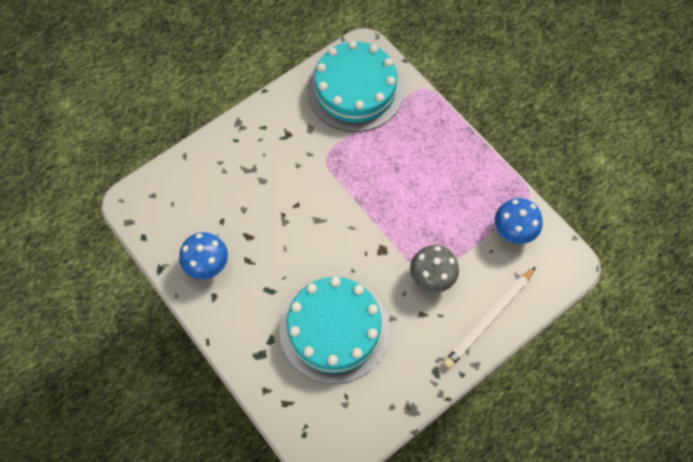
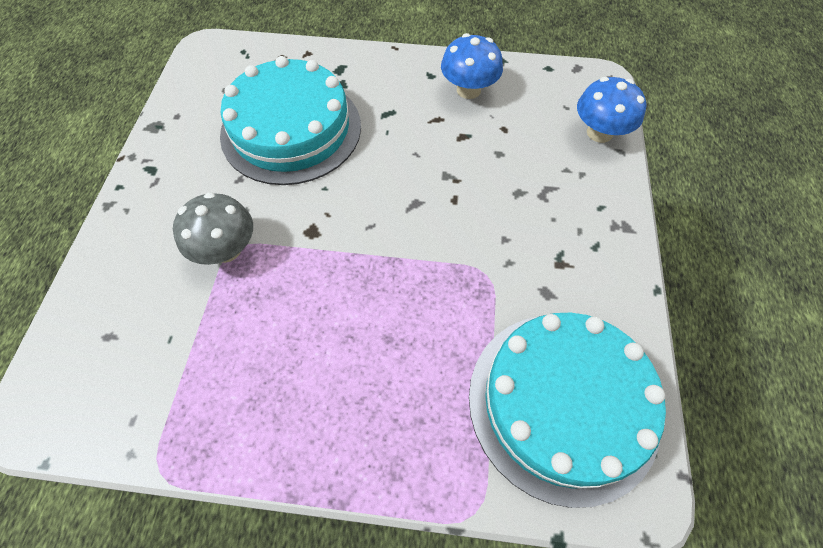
camera: 135 degrees right, 5 degrees down
white pencil [443,266,536,368] -> none
blue mushroom [495,198,543,244] -> blue mushroom moved to [577,77,647,143]

